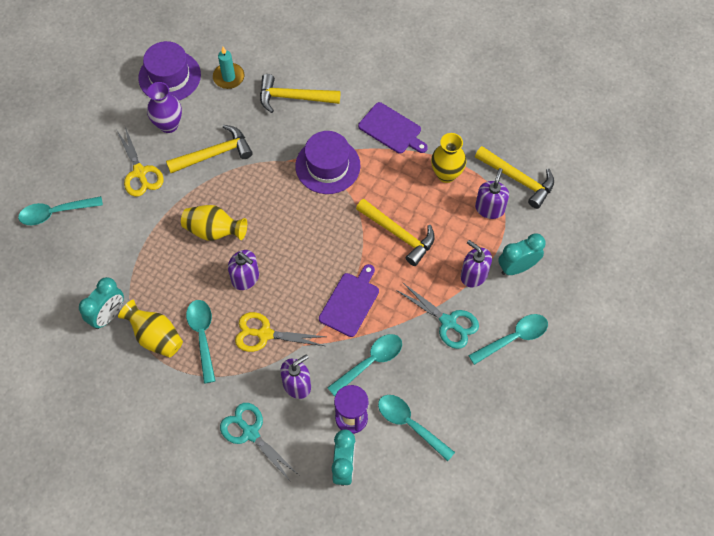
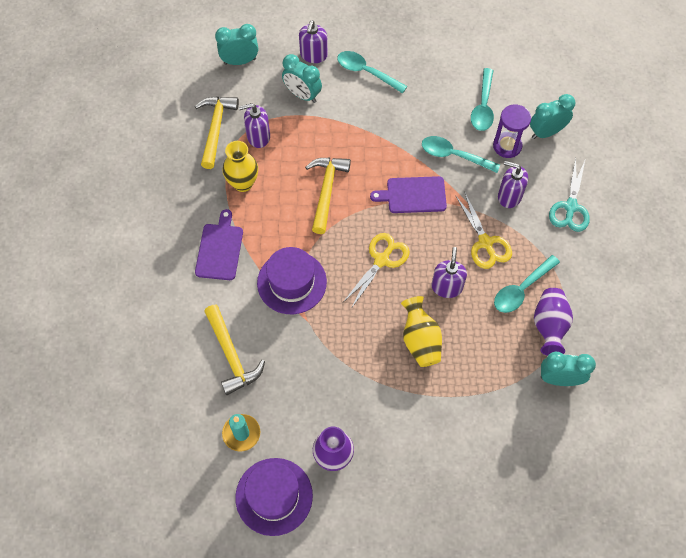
camera: 120 degrees left, 0 degrees up
turquoise spoon [18,196,103,225] -> none
yellow scissors [117,127,164,197] -> yellow scissors moved to [343,233,410,307]
yellow vase [118,300,183,358] -> purple vase [534,288,573,356]
yellow hammer [166,125,253,173] -> none
turquoise scissors [396,282,479,349] -> none
purple soap dispenser [461,240,492,287] -> purple soap dispenser moved to [299,20,328,63]
none -> turquoise clock [215,24,258,65]

